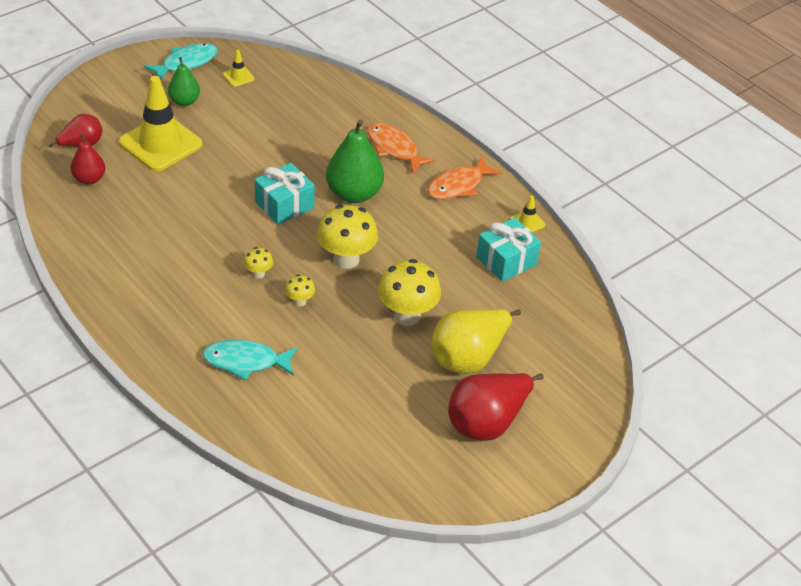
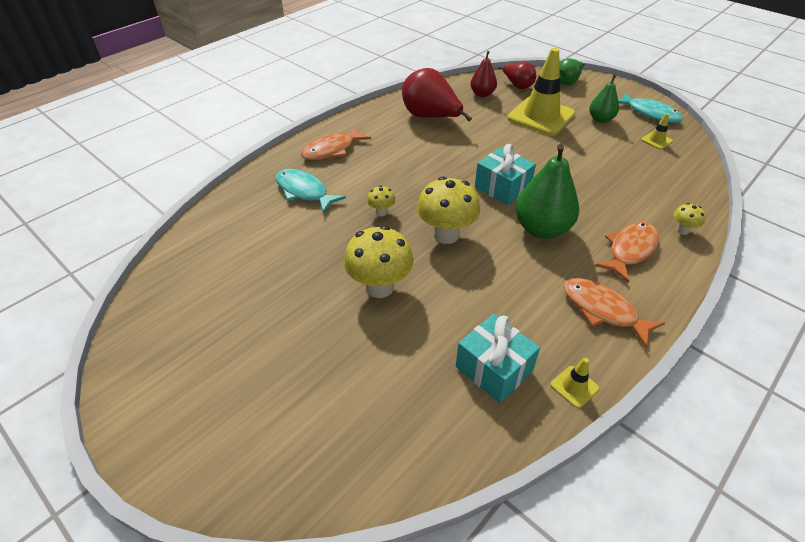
camera: 85 degrees right, 0 degrees up
turquoise fish [203,340,298,380] -> turquoise fish turned 45 degrees counterclockwise [276,169,346,214]
yellow mushroom [243,247,273,279] -> yellow mushroom moved to [673,203,706,235]
yellow pear [431,309,521,374] -> none
red pear [448,373,544,441] -> red pear moved to [402,68,472,122]
none -> orange fish [301,127,371,160]
none -> green pear [559,58,585,85]

